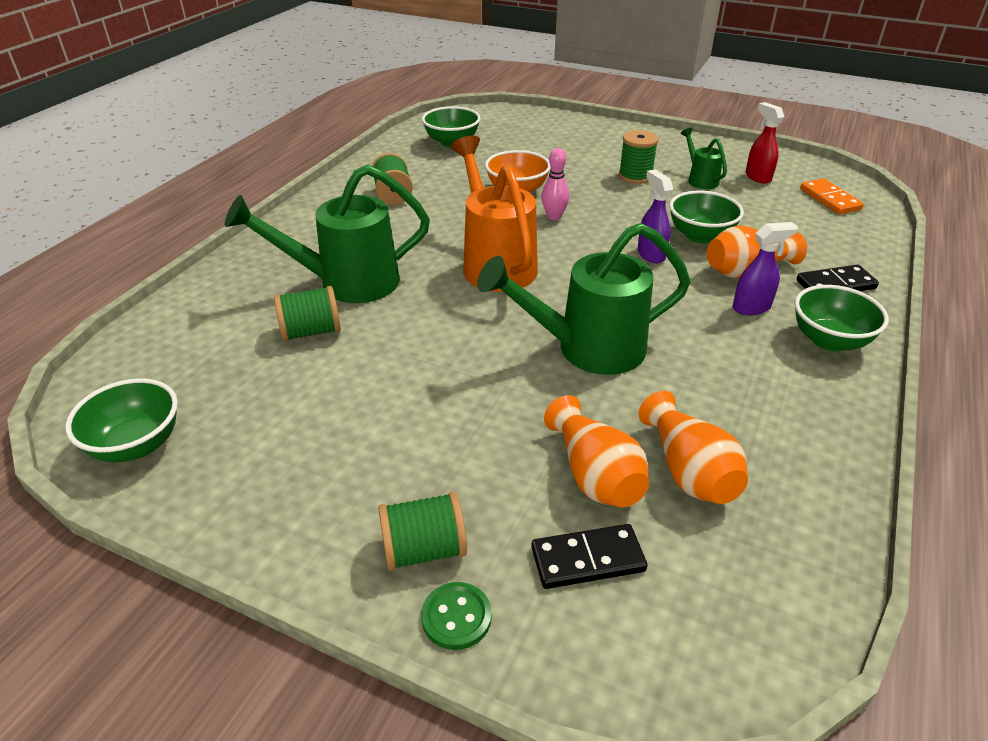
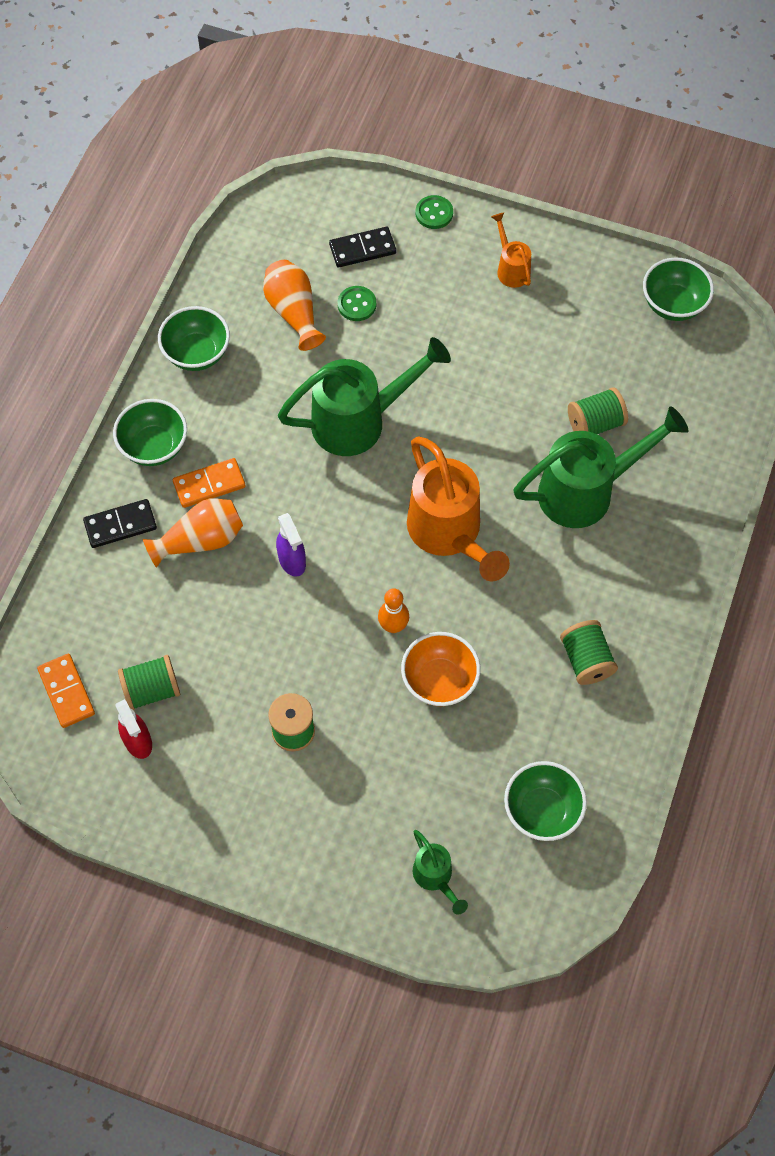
camera: 175 degrees right, 25 degrees up
green spool [378,492,467,571] -> green spool moved to [118,655,180,710]
pink bowling pin [541,148,569,220] -> orange bowling pin [378,588,409,633]
orange vase [544,395,649,507] -> green button [338,286,376,321]
green bowl [669,191,744,244] -> green bowl moved to [158,306,230,371]
green watering can [681,128,727,189] -> green watering can moved to [413,830,468,915]
purple spray bottle [733,222,798,315] -> orange domino [173,458,246,508]
none -> orange watering can [491,212,531,288]

